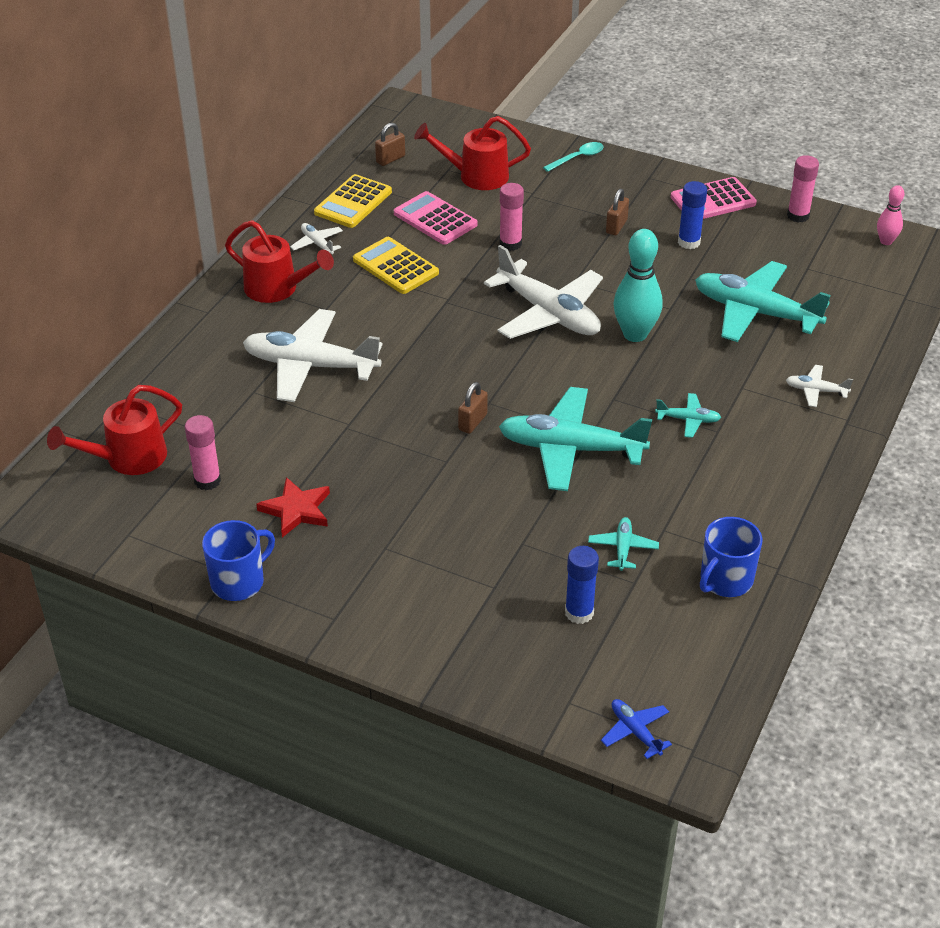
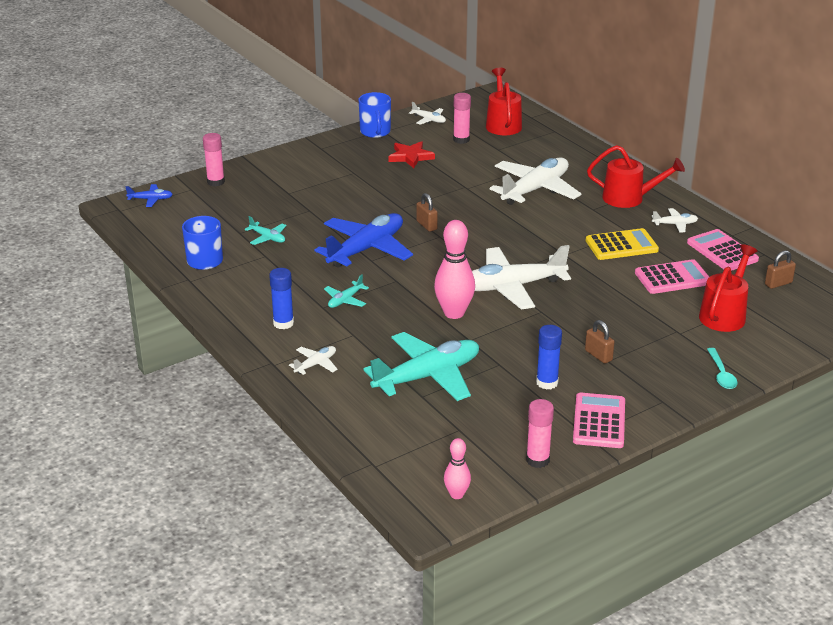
camera: 120 degrees right, 10 degrees down
red watering can [225,220,334,303] -> red watering can turned 135 degrees counterclockwise [587,145,685,208]
yellow calculator [314,174,392,228] -> pink calculator [687,229,759,271]
brown padlock [375,123,405,166] -> brown padlock turned 75 degrees clockwise [765,250,796,289]
pink glue stick [499,183,524,251] -> pink glue stick moved to [203,133,225,186]
turquoise plane [499,387,652,491] -> blue plane [314,213,413,268]
blue glue stick [565,546,599,624] -> blue glue stick moved to [269,268,294,329]
turquoise bowling pin [614,229,663,342] -> pink bowling pin [434,220,475,319]
none -> white plane [409,102,446,125]

